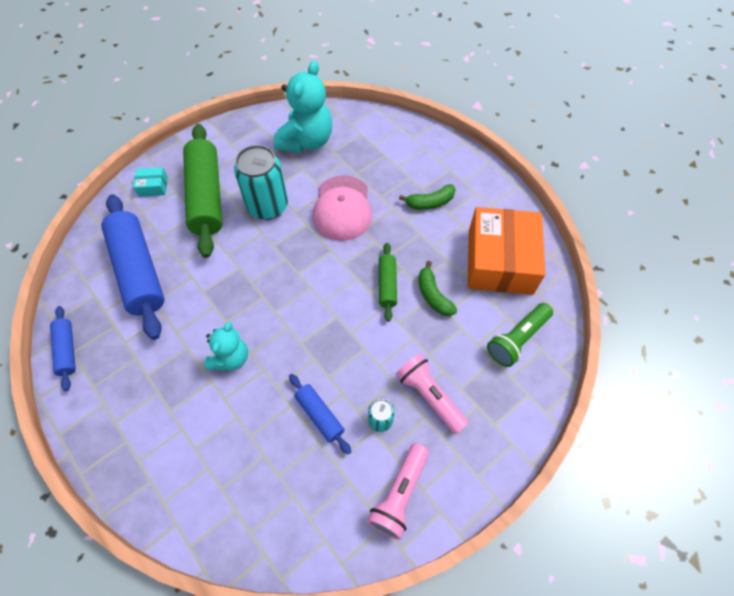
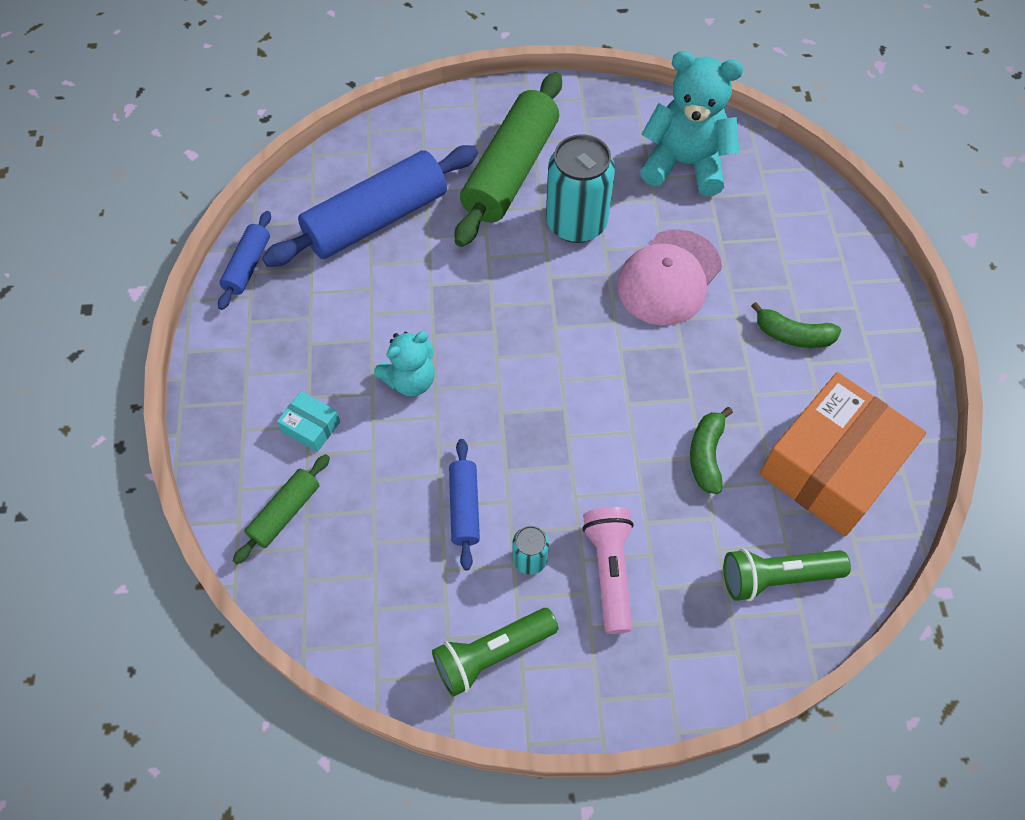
camera: 35 degrees right, 0 degrees up
blue rolling pin [101,194,165,340] -> blue rolling pin turned 45 degrees clockwise [262,145,478,267]
turquoise box [133,167,168,197] -> turquoise box moved to [277,391,340,452]
turquoise teddy bear [274,61,332,153] -> turquoise teddy bear turned 135 degrees counterclockwise [640,51,743,196]
pink flashlight [367,443,429,540] -> green flashlight [432,608,558,697]
green rolling pin [379,243,397,322] -> green rolling pin moved to [233,454,330,564]

